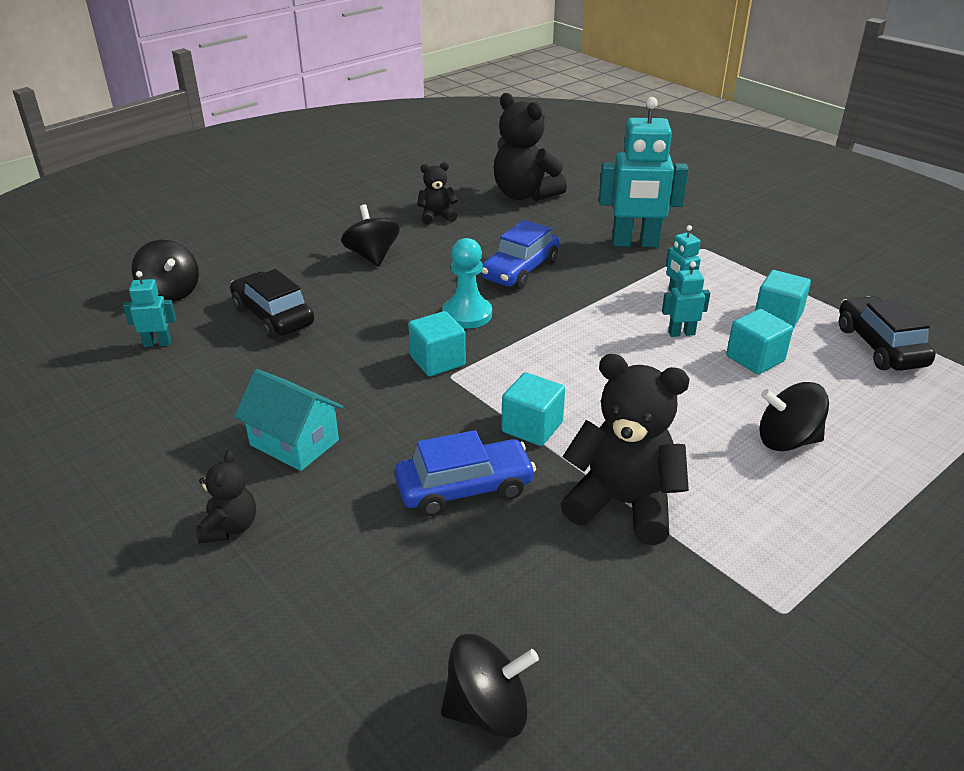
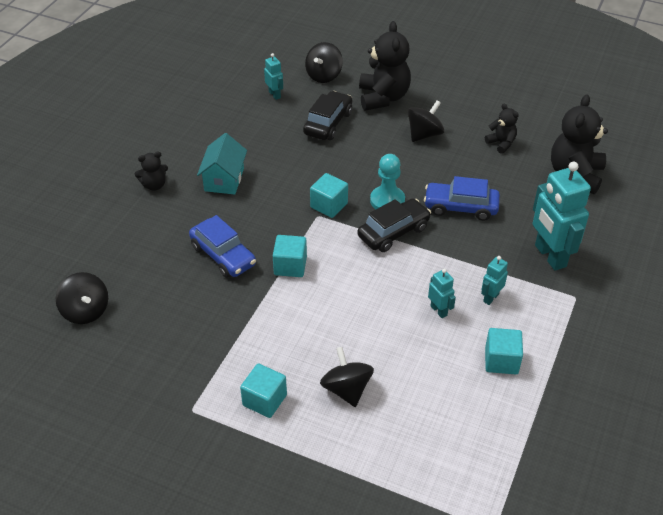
camera: 65 degrees right, 10 degrees up
black teddy bear [561,354,690,545] -> black teddy bear moved to [359,21,411,111]
turquoise cube [726,309,793,374] -> turquoise cube moved to [240,363,287,418]
black car [839,296,935,371] -> black car moved to [357,198,431,252]

